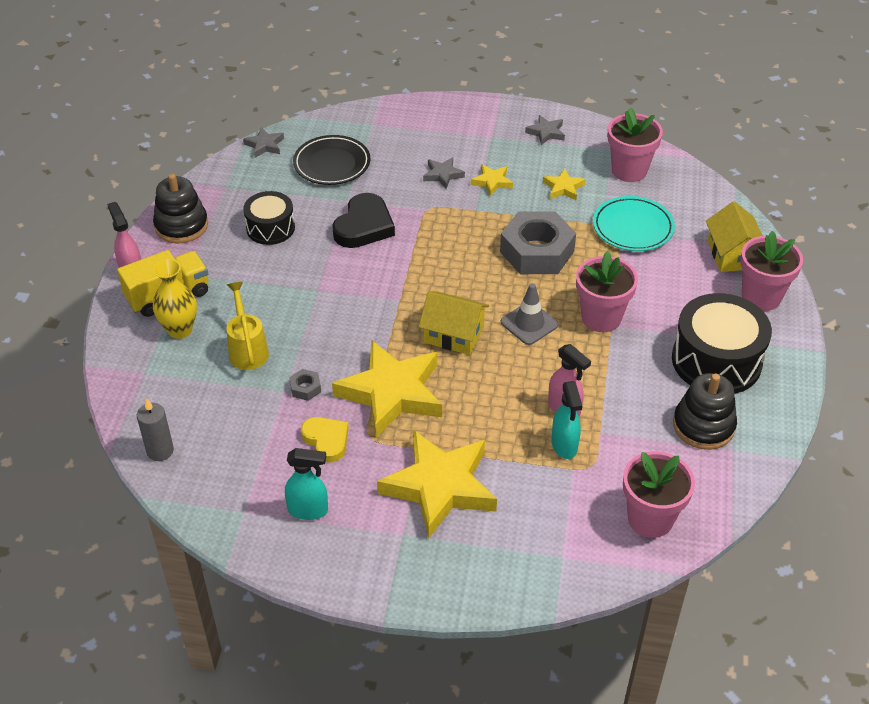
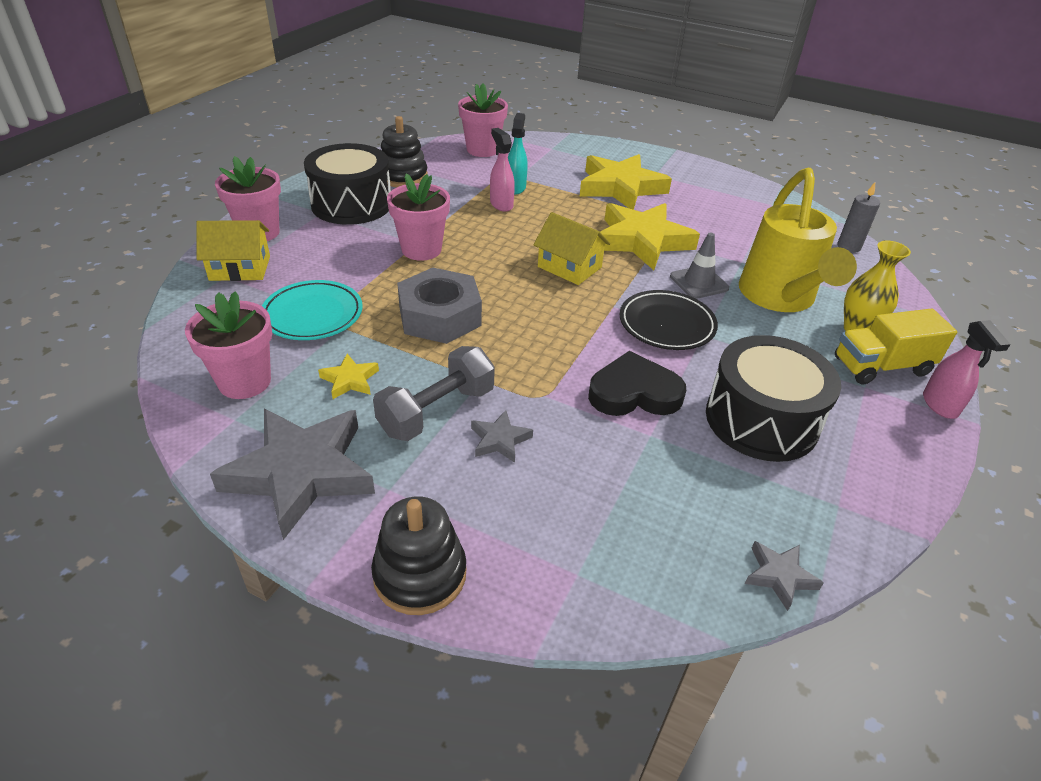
camera: 165 degrees left, 5 degrees down
black stacking toy [153,174,208,243] -> black stacking toy moved to [371,496,466,615]
yellow watering can [226,282,269,370] -> yellow watering can [739,168,857,312], size x1.87
black drum [243,191,295,245] -> black drum [706,335,841,462], size x1.66
turquoise spray bottle [285,448,328,520] -> none
grey nut [289,369,321,401] -> none
black plate [293,135,370,185] -> black plate moved to [620,290,718,350]
yellow heart [301,417,349,462] -> none
black heart [332,193,395,248] -> black heart turned 45 degrees clockwise [588,351,686,416]
yellow star [471,164,513,196] -> grey dumbbell [373,346,495,441]
grey traffic cone [501,283,559,345] -> grey traffic cone moved to [670,232,729,299]
grey star [525,115,565,145] -> grey star [210,409,375,540], size x2.27
yellow house [706,201,762,272] -> yellow house turned 75 degrees clockwise [196,220,270,281]

